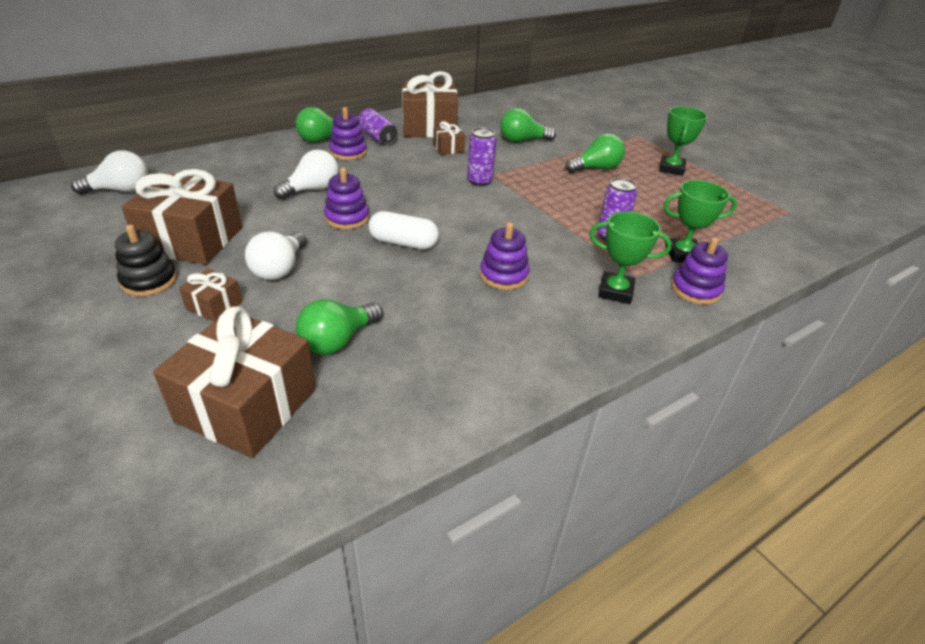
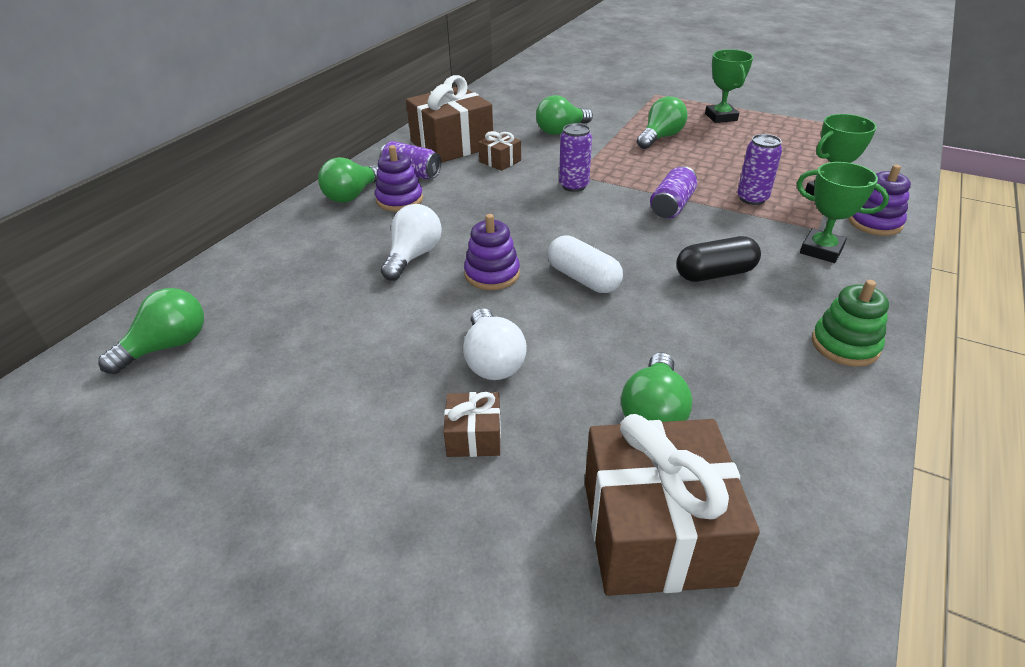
camera: 25 degrees left, 0 degrees up
white light bulb [71,150,148,194] -> green light bulb [98,288,204,374]
black stacking toy [115,225,177,296] -> none
brown gift [121,169,242,265] -> none
white capsule [368,211,439,250] -> white capsule turned 60 degrees clockwise [548,235,623,293]
purple stacking toy [480,222,530,290] -> black capsule [676,236,761,282]
green trophy [589,211,672,304] -> green trophy turned 45 degrees clockwise [797,162,889,263]
none -> purple can [650,166,697,219]
none -> green stacking toy [812,280,889,367]

